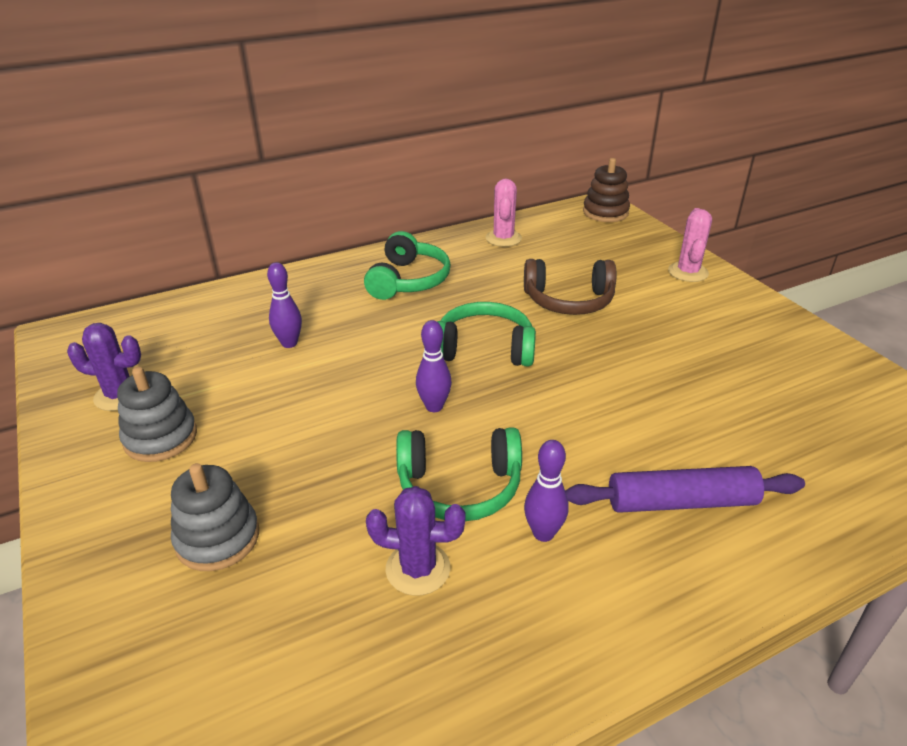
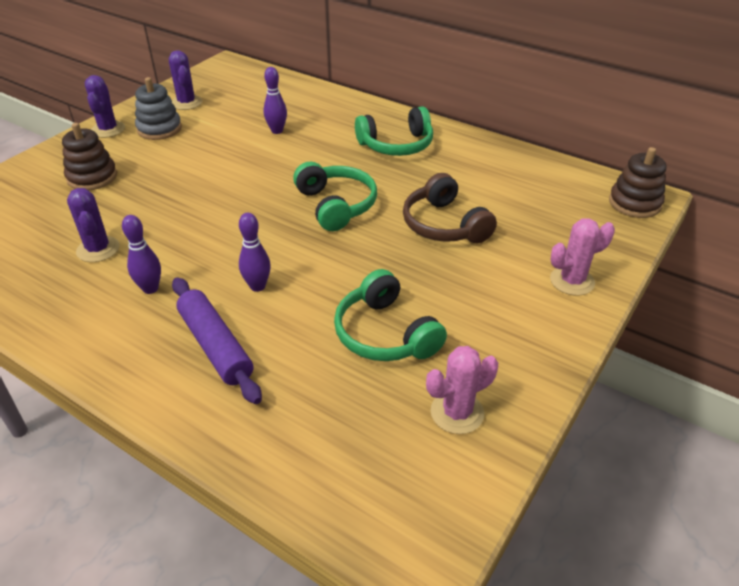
camera: 60 degrees right, 5 degrees up
grey stacking toy [171,463,259,571] -> brown stacking toy [62,123,117,191]
green headphones [396,427,522,521] -> green headphones moved to [334,269,447,361]
purple bowling pin [416,320,452,412] -> purple bowling pin moved to [239,213,271,292]
pink cactus [486,179,522,247] -> pink cactus moved to [426,346,498,434]
none -> purple cactus [85,75,125,138]

